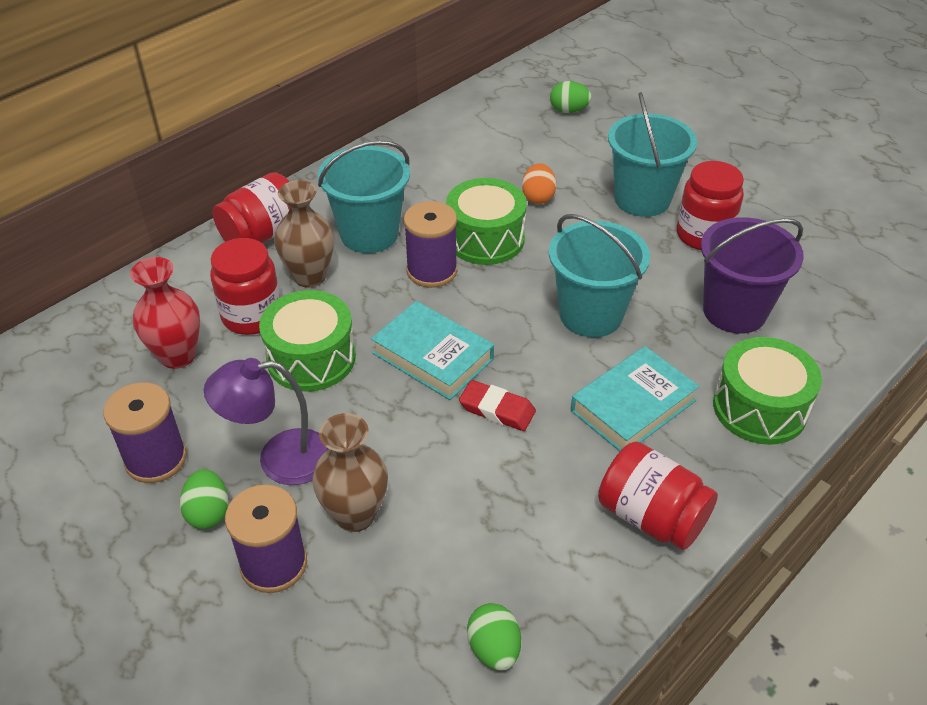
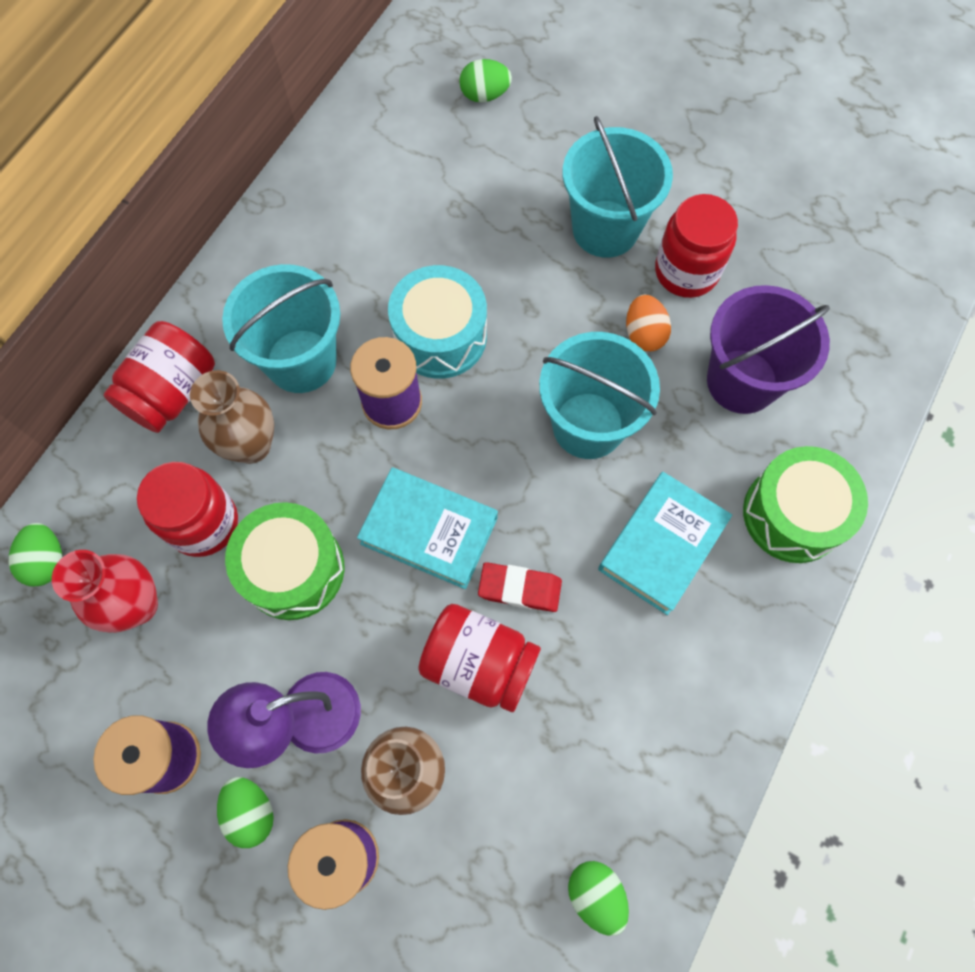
camera: 15 degrees left, 25 degrees up
green drum [446,178,527,265] -> turquoise drum [388,265,487,379]
orange egg [522,164,556,204] -> orange egg moved to [626,295,671,351]
red jar [598,441,718,550] -> red jar moved to [418,604,541,712]
none -> green egg [9,523,62,586]

